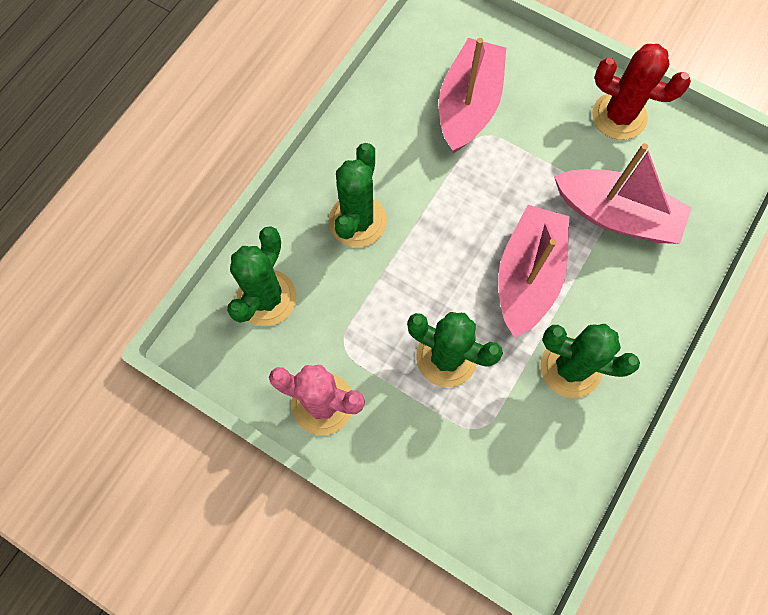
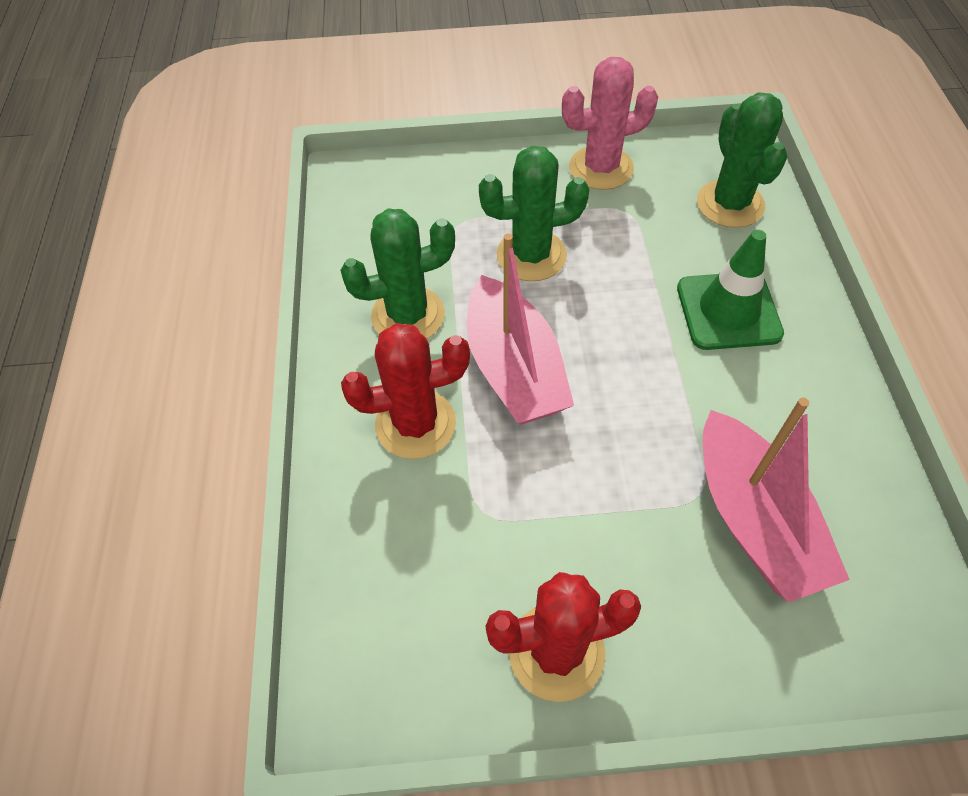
camera: 145 degrees right, 15 degrees down
green cactus [329,143,387,247] -> green traffic cone [677,230,784,350]
pink boat [554,143,692,244] -> none
none -> red cactus [341,323,470,459]

